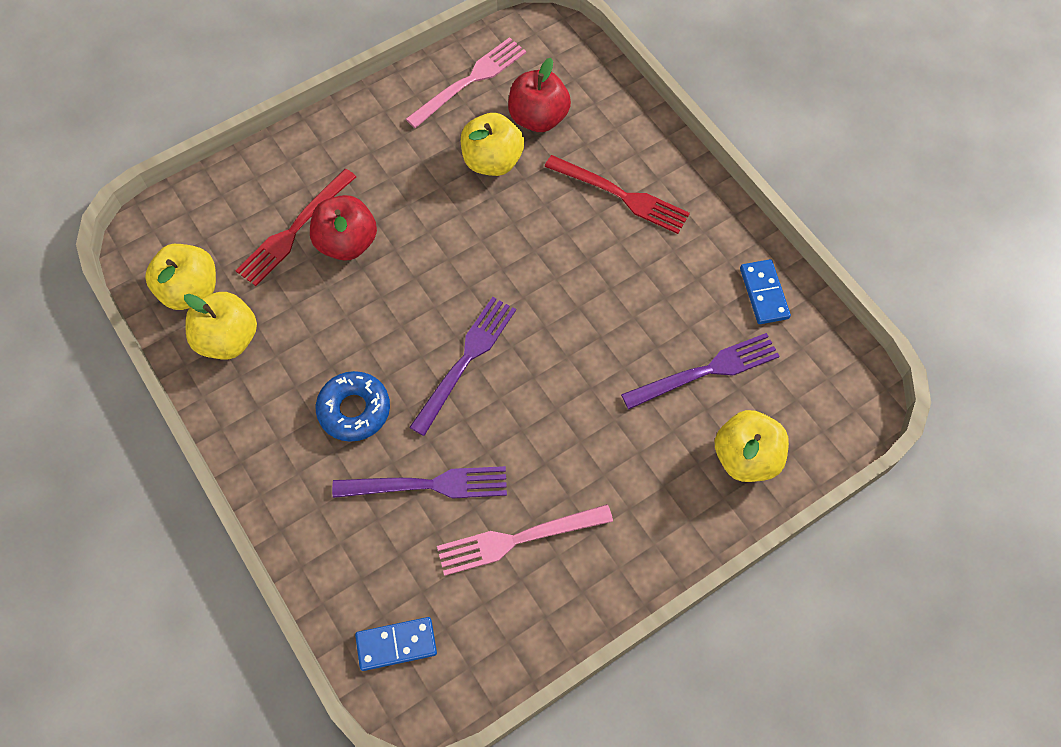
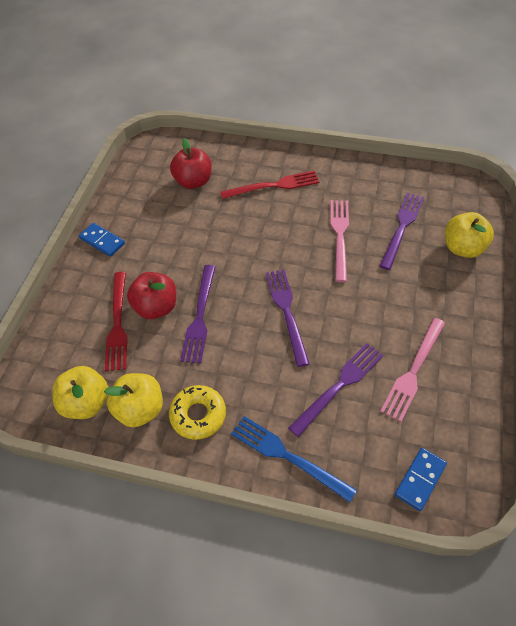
camera: 40 degrees left, 10 degrees down
blue donut [316,371,390,442] -> none
pink fork [406,37,526,128] -> pink fork moved to [330,200,349,282]
yellow apple [461,113,524,176] -> none
blue domino [740,259,791,324] -> blue domino moved to [79,223,125,257]
none -> yellow donut [169,385,226,440]
none -> purple fork [180,265,216,364]
none -> blue fork [231,416,357,502]

